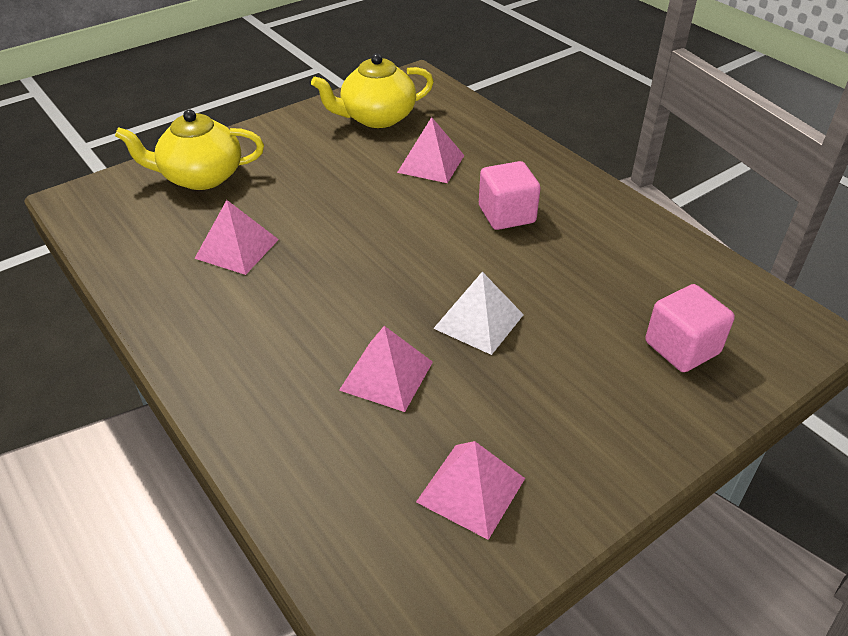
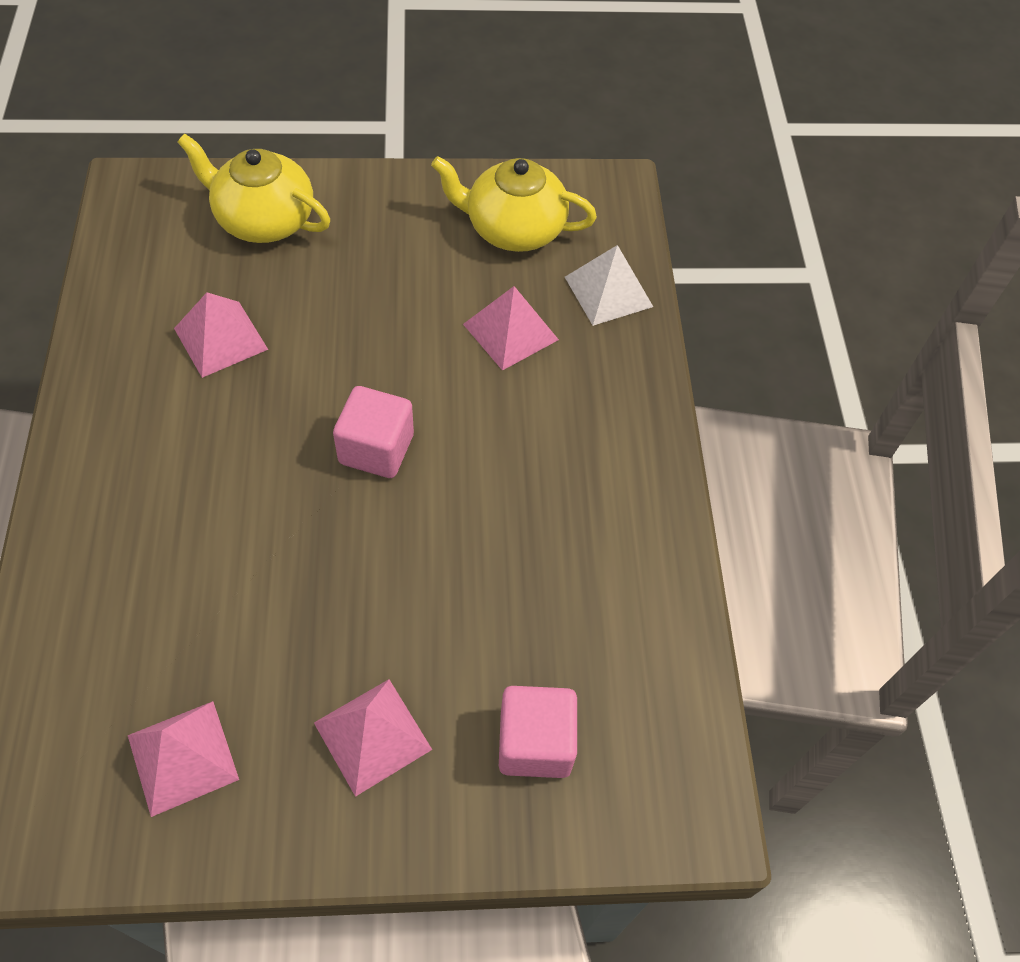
camera: 30 degrees right, 15 degrees up
pink pyramid [339,326,433,412] -> pink pyramid moved to [314,679,432,797]
white pyramid [433,272,524,355] -> white pyramid moved to [565,245,653,326]
pink cube [479,161,541,230] -> pink cube moved to [333,386,414,478]

